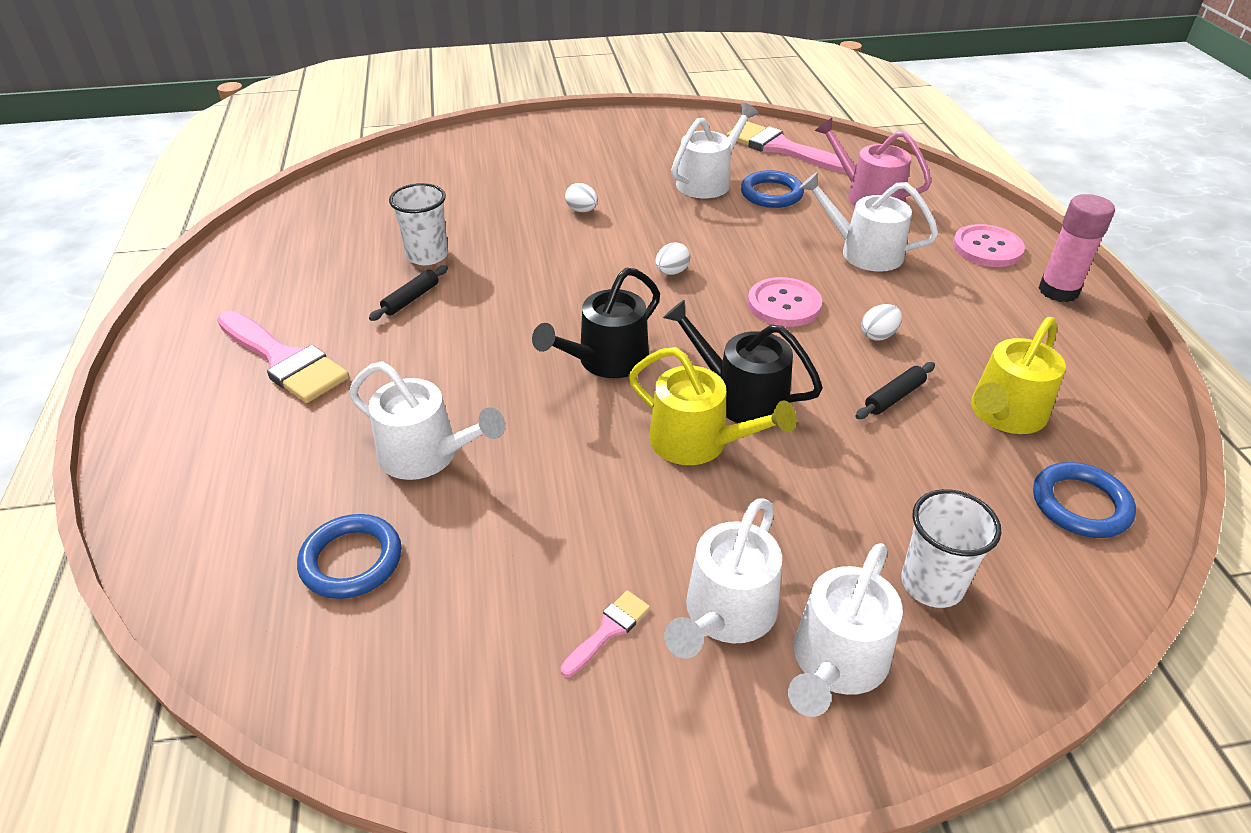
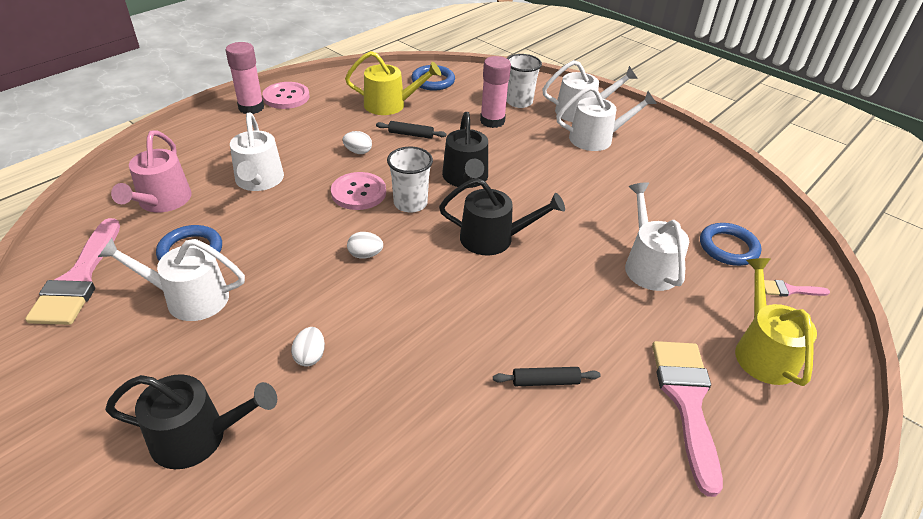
camera: 130 degrees left, 0 degrees up
white cup [389,183,448,265] -> white cup moved to [387,147,433,213]
pink brush [560,590,650,677] -> pink brush moved to [764,280,830,297]
yellow watering can [629,347,796,465] -> yellow watering can moved to [735,258,817,386]
pink button [953,224,1025,267] -> pink button moved to [262,82,310,109]
none -> black watering can [105,374,277,469]
none -> pink glue stick [480,56,511,128]

